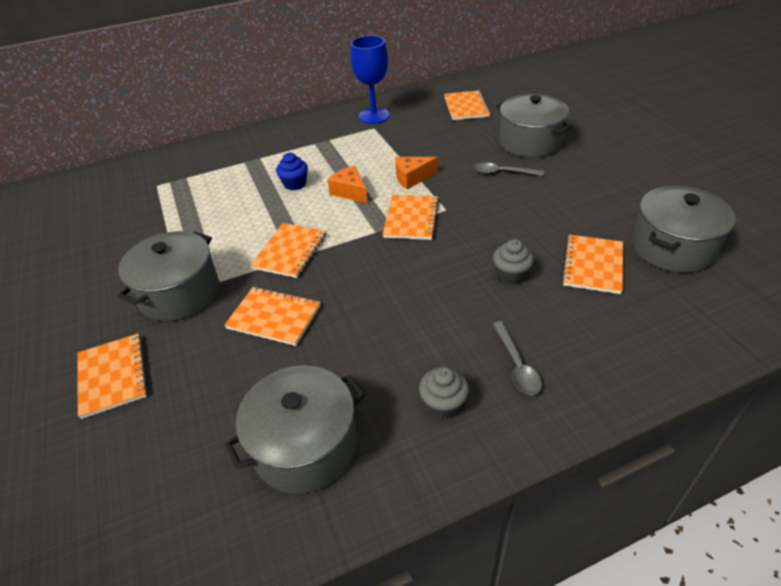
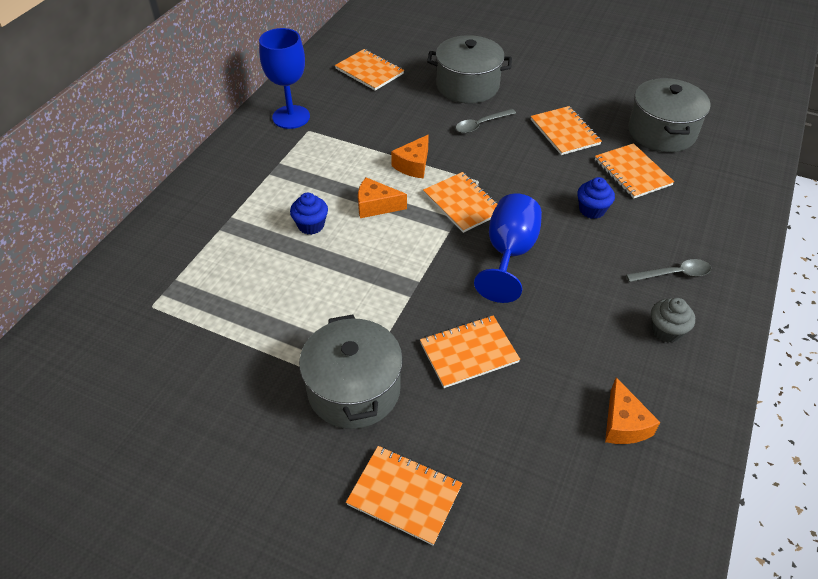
camera: 45 degrees left, 5 degrees up
grey pot [224,365,365,494] -> orange cheese [605,377,660,444]
orange notebook [250,223,326,278] -> orange notebook moved to [531,106,602,155]
grey cupcake [493,239,534,284] -> blue cupcake [577,177,615,219]
grey spoon [493,321,542,395] -> grey spoon turned 45 degrees counterclockwise [626,259,711,282]
none -> blue goblet [474,194,542,303]

